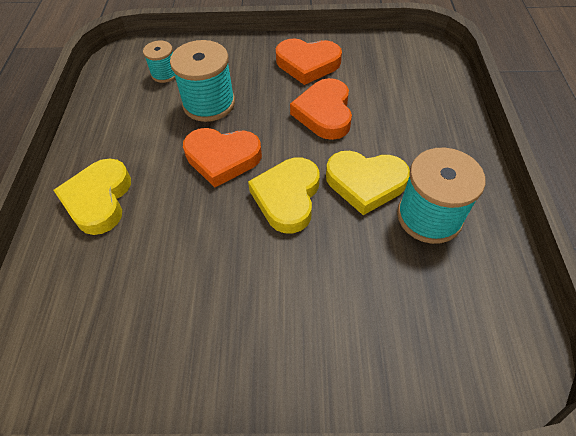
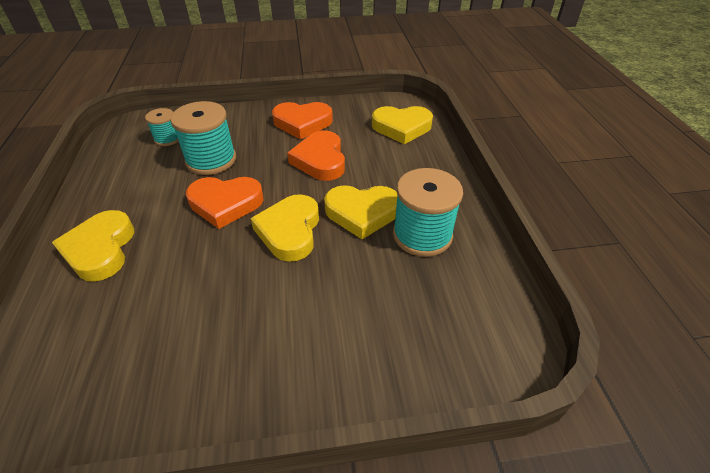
camera: 10 degrees left, 10 degrees down
none -> yellow heart [372,106,433,144]

